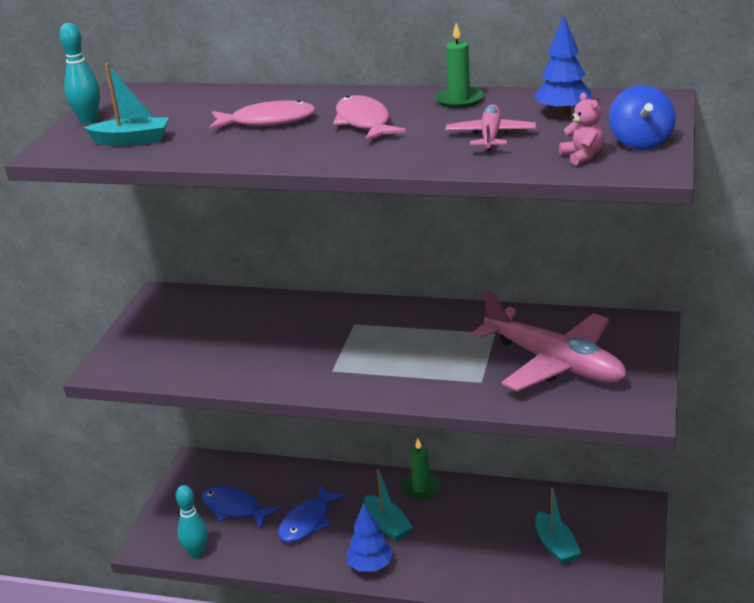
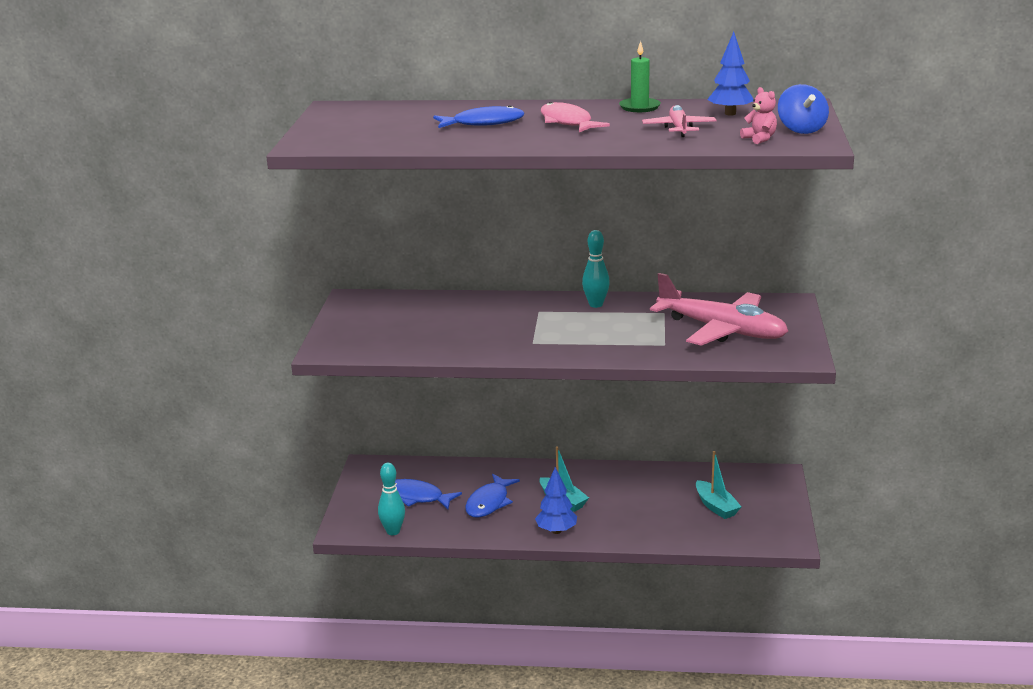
camera: 10 degrees left, 5 degrees down
turquoise bowling pin [60,23,100,124] -> turquoise bowling pin moved to [582,230,610,308]
turquoise boat [83,63,169,146] -> none
pink fish [209,100,316,130] -> blue fish [433,105,524,128]
green candle [401,438,441,500] -> none

